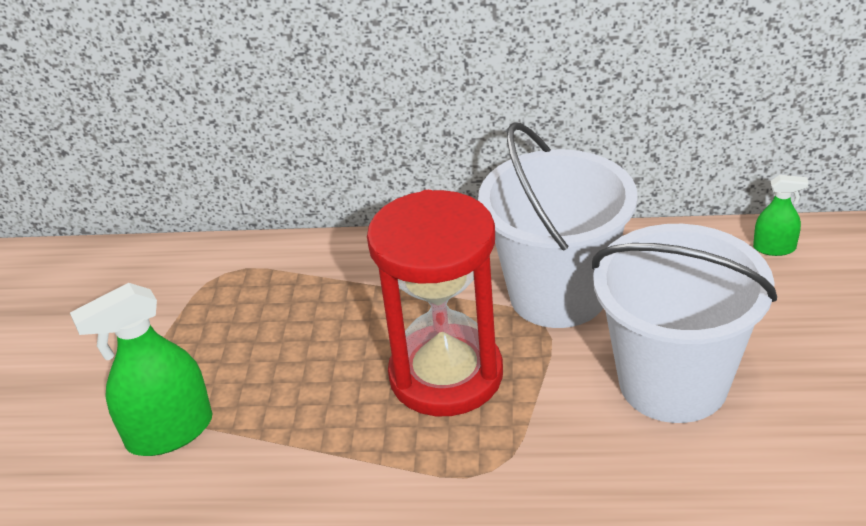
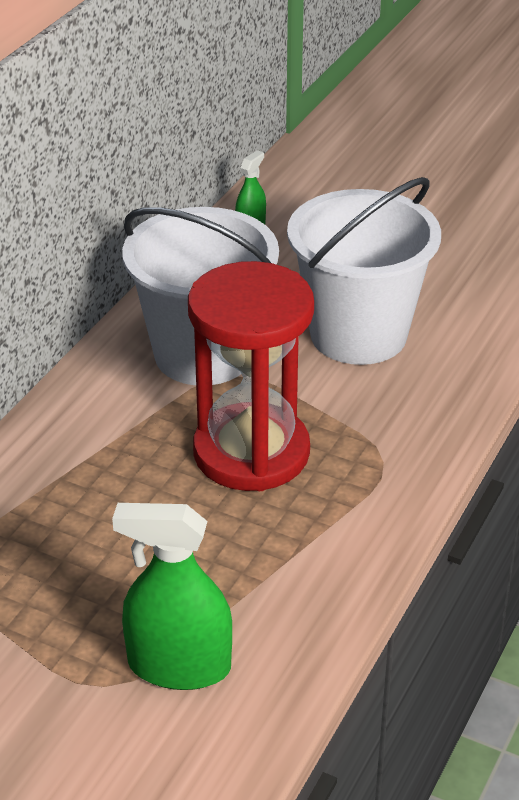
camera: 70 degrees left, 0 degrees up
green spray bottle [70,283,213,456] -> green spray bottle turned 105 degrees clockwise [112,503,232,690]

